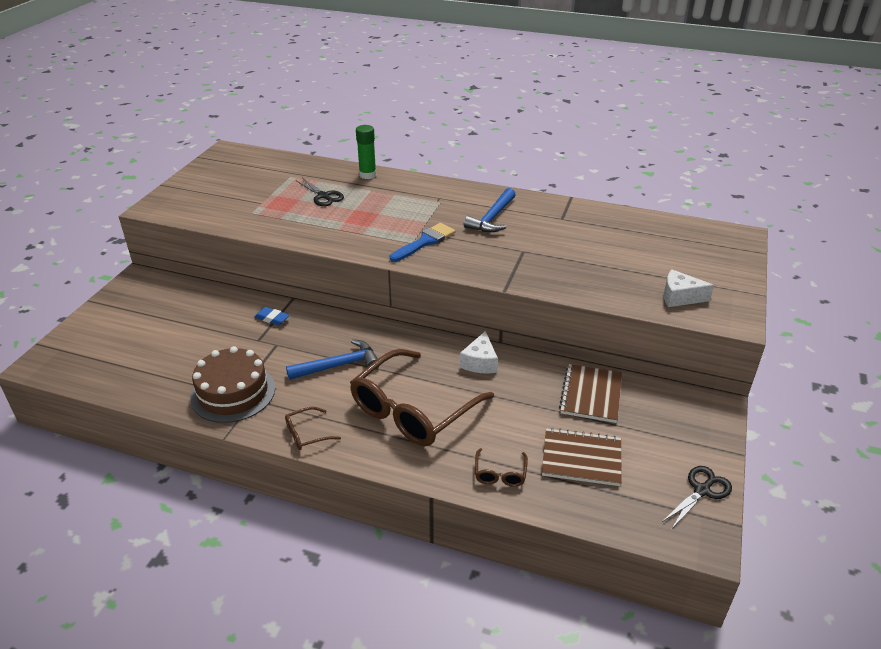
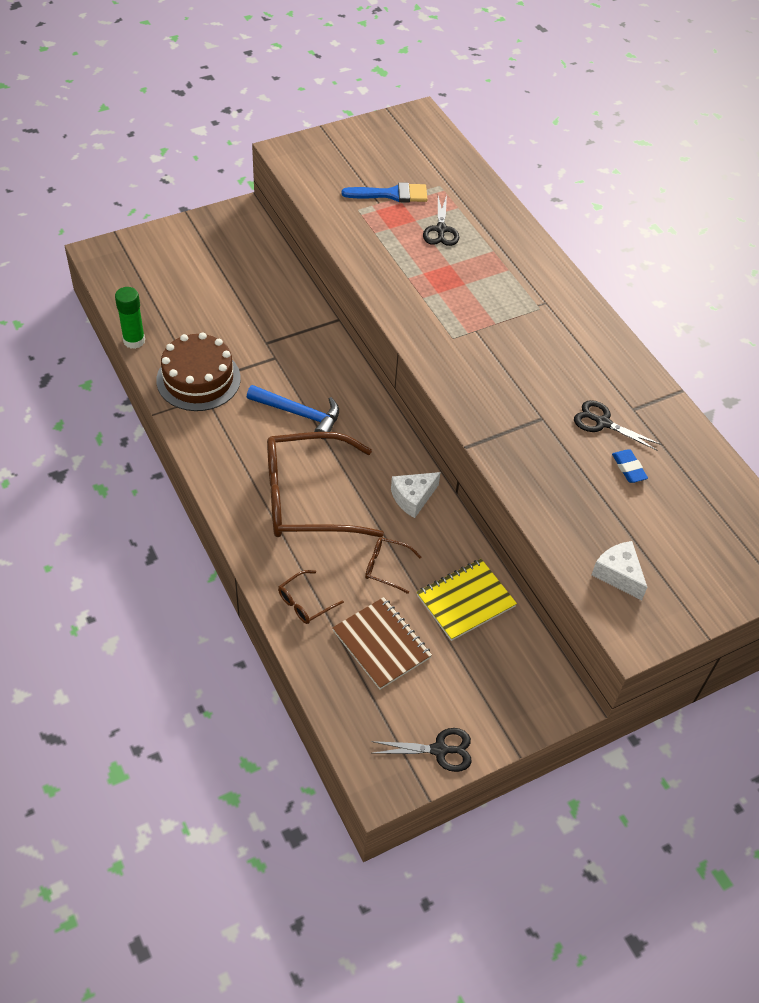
camera: 40 degrees right, 15 degrees up
blue eraser [255,307,290,325] -> blue eraser moved to [612,449,648,483]
brown glasses [285,407,341,450] -> brown glasses moved to [365,537,421,594]
green glue stick [356,125,376,179] -> green glue stick moved to [115,287,145,349]
blue brush [390,223,455,262] -> blue brush moved to [342,182,428,202]
blue hammer [464,188,516,232] -> none
brown notebook [559,364,622,423] -> yellow notebook [417,559,517,641]
none -> black scissors [574,400,661,451]

